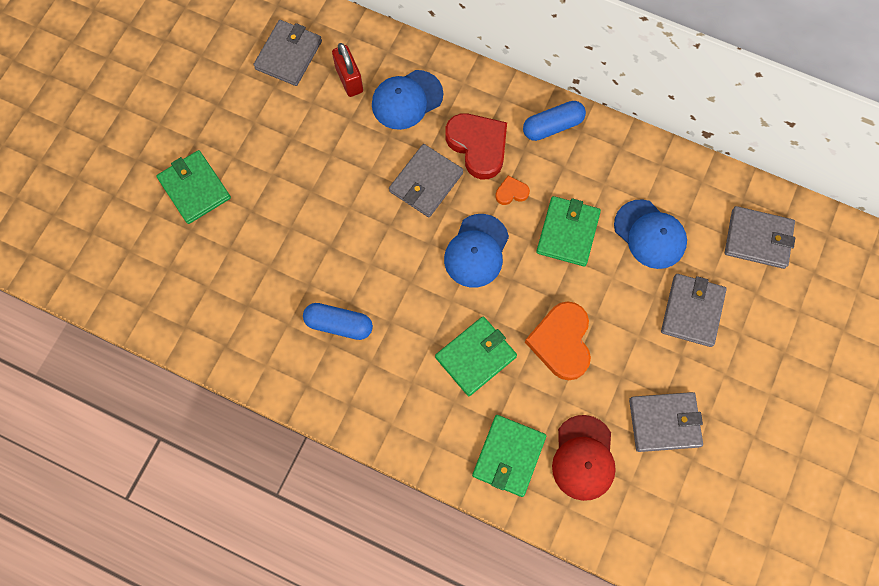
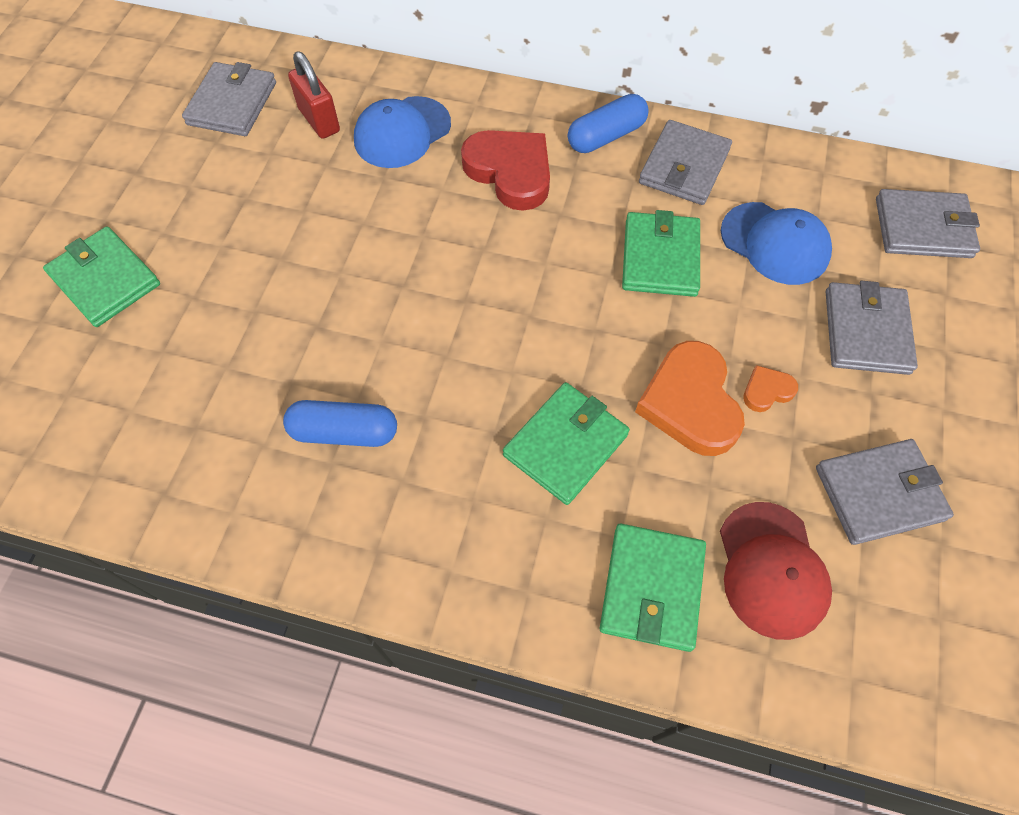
camera: 10 degrees left, 10 degrees down
grey wallet [389,144,463,217] -> grey wallet moved to [639,120,732,205]
blue cap [444,214,509,288] -> none
orange heart [495,176,530,205] -> orange heart moved to [743,365,798,412]

